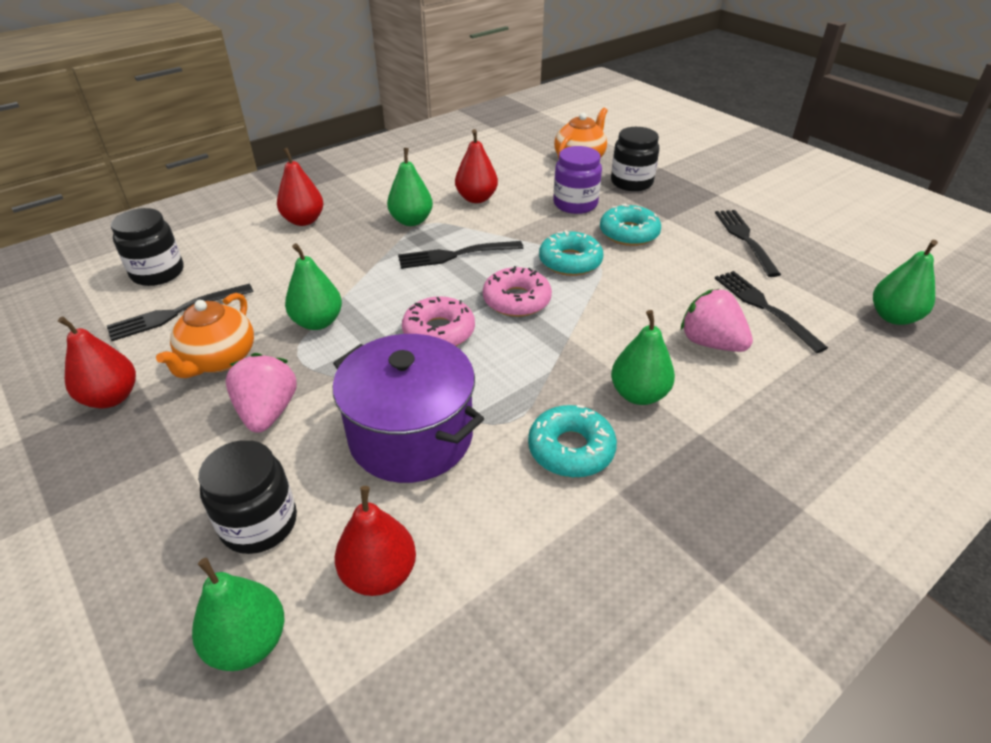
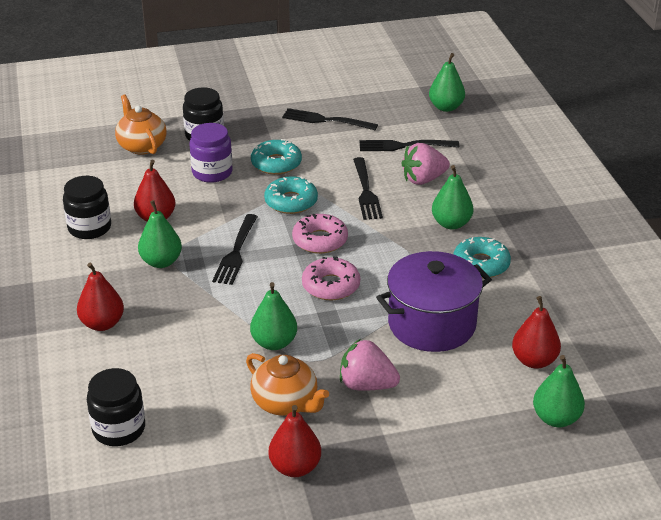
camera: 65 degrees left, 5 degrees down
black fork [107,284,254,341] -> black fork moved to [353,157,383,220]
black jar [198,440,297,554] -> black jar moved to [63,176,111,239]

